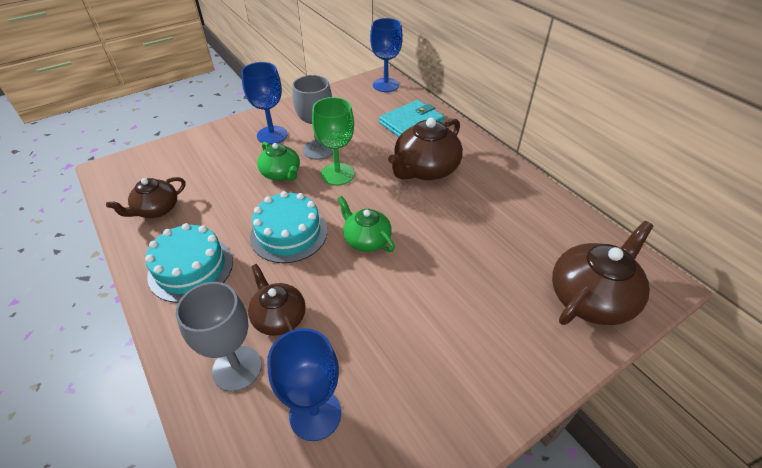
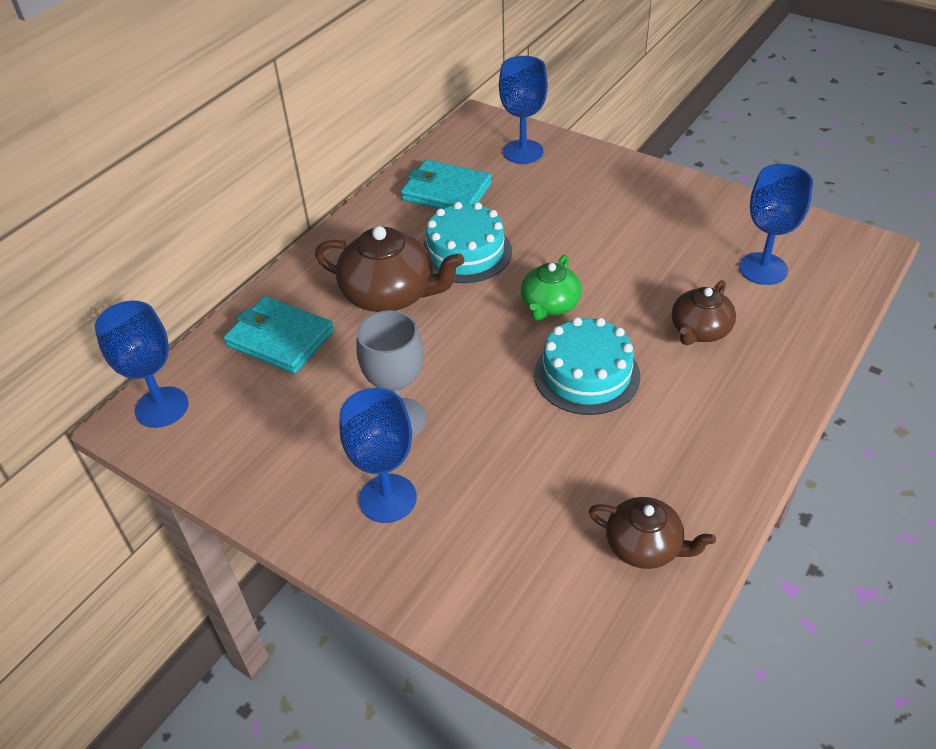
camera: 110 degrees left, 0 degrees up
turquoise cake [145,223,233,303] -> turquoise cake moved to [423,202,512,283]
grey goblet [176,282,262,392] -> none
green teapot [257,142,300,181] -> none
green goblet [312,97,354,185] -> none
brown teapot [552,221,653,325] -> blue goblet [499,56,548,164]
none -> turquoise wallet [401,160,492,209]

